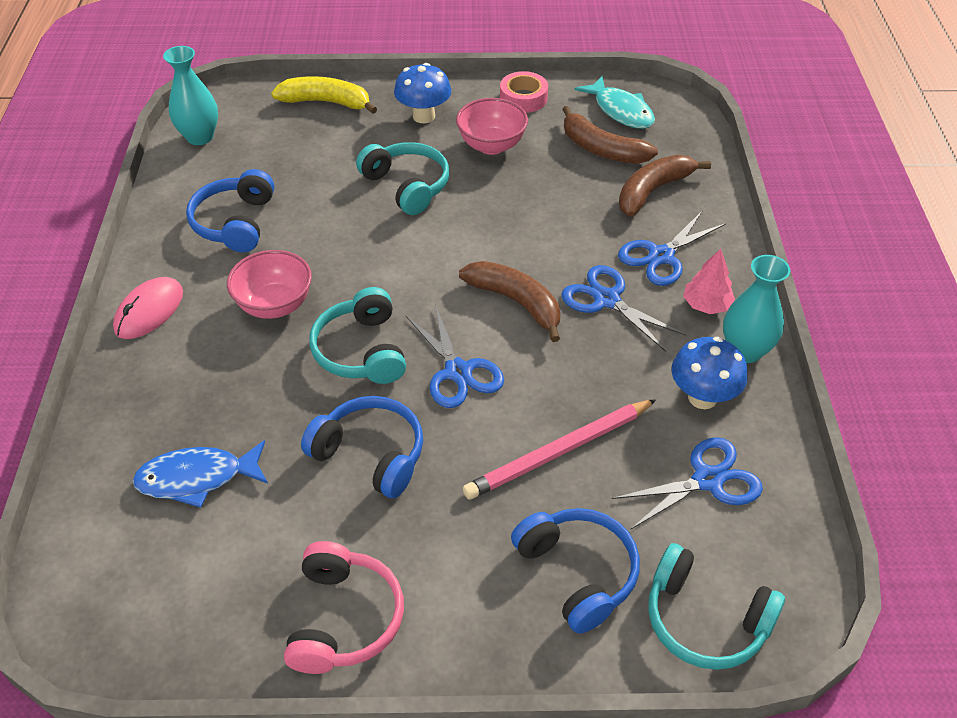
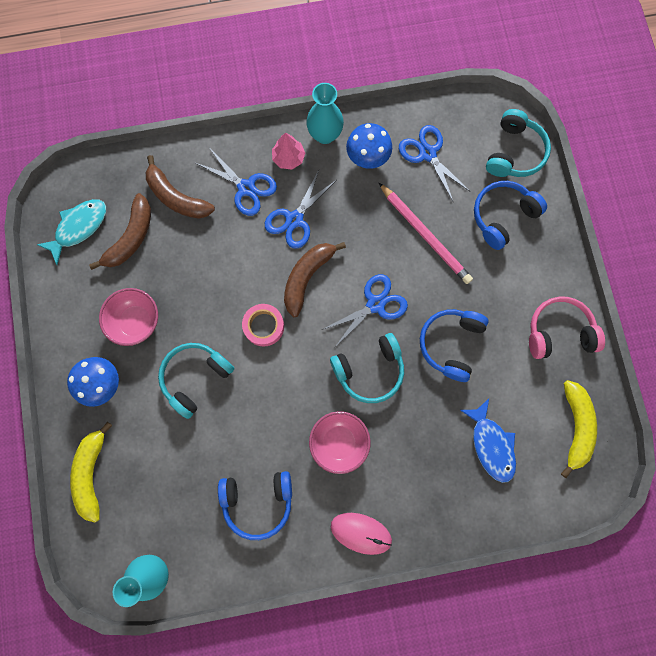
camera: 100 degrees left, 30 degrees up
pink tape [500,71,548,113] -> pink tape moved to [242,304,284,347]
none -> yellow banana [561,380,597,478]

